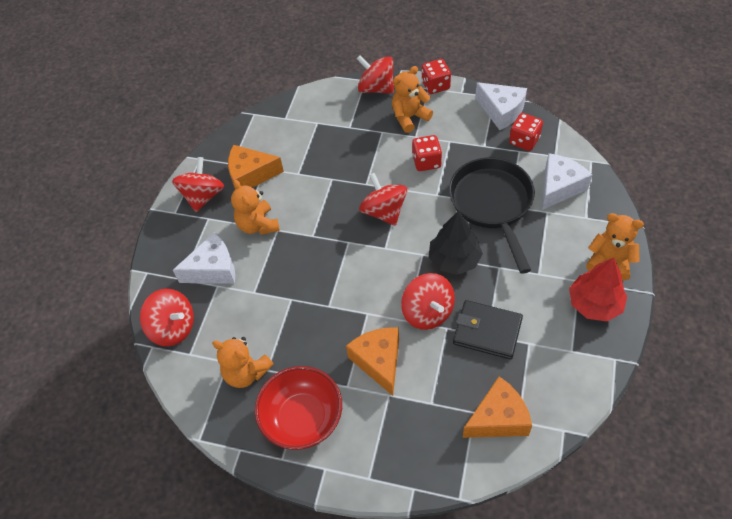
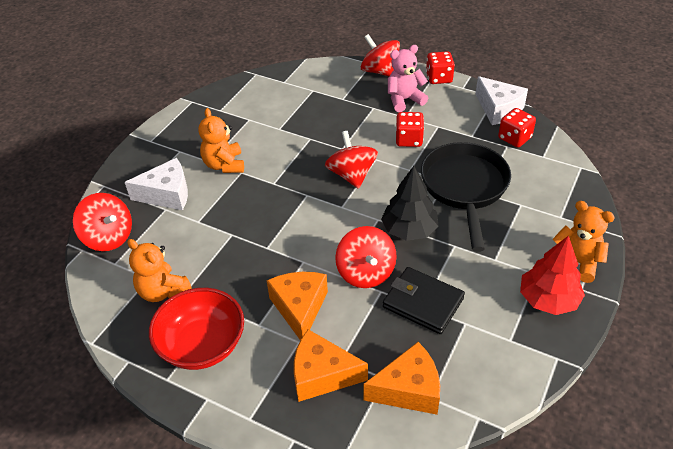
camera: 10 degrees right, 10 degrees down
red spinning top [172,157,224,212] -> none
orange cheese [228,145,284,189] -> orange cheese moved to [294,329,368,402]
orange teddy bear [392,66,433,133] -> pink teddy bear [388,45,428,112]
white cheese [542,153,592,210] -> none

